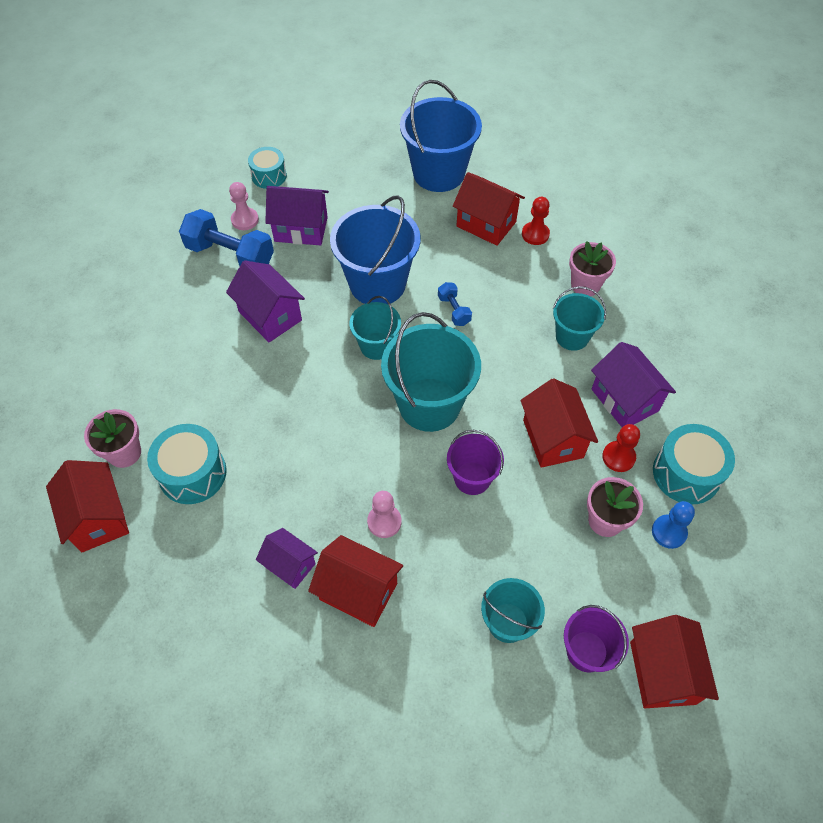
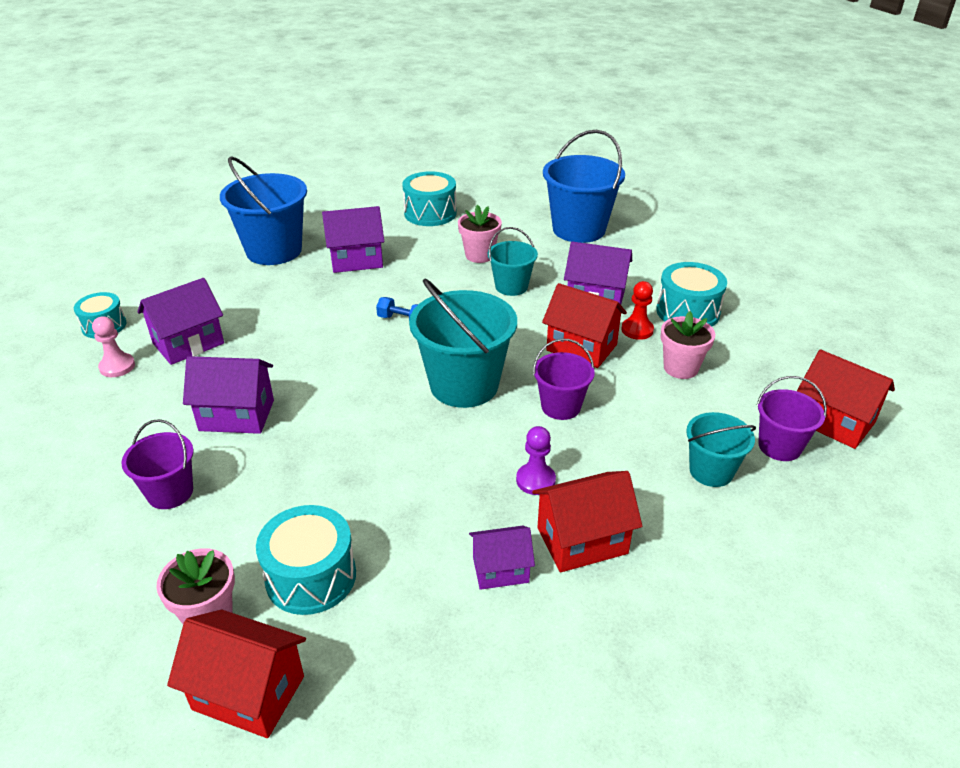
camera: 45 degrees left, 20 degrees down
blue dumbbell [179,209,274,266] -> none
blue bucket [330,195,420,304] -> blue bucket moved to [543,130,625,243]
turquoise bucket [349,296,401,360] -> none
pink pawn [367,491,402,538] -> purple pawn [516,426,556,495]
red house [453,172,525,246] -> purple house [322,206,384,273]
red pawn [522,197,550,245] -> none
blue pawn [652,501,695,549] -> none
none -> purple bucket [121,419,194,509]
none -> turquoise drum [402,171,457,226]

